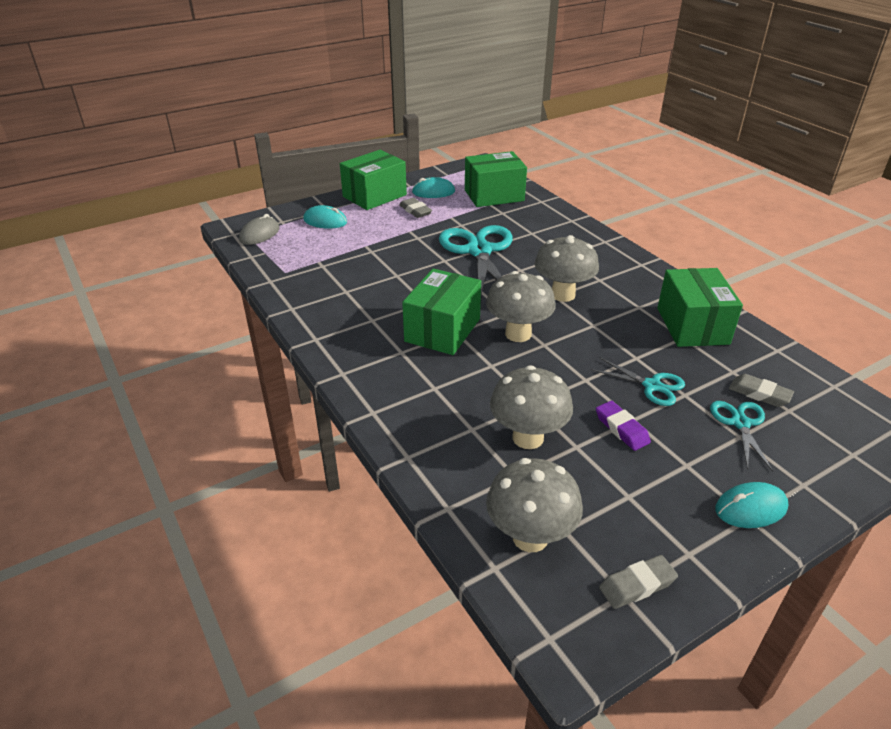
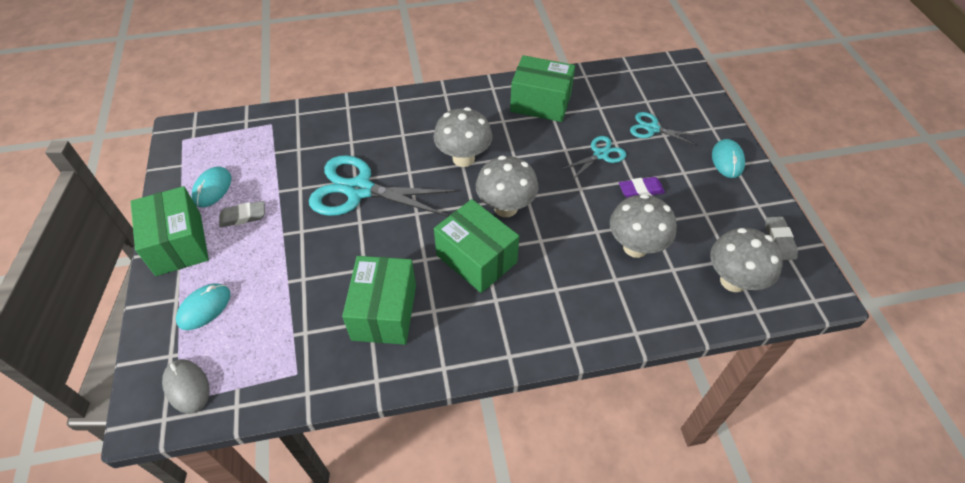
camera: 70 degrees left, 15 degrees up
green box [465,151,527,207] -> green box moved to [342,256,416,345]
grey eraser [729,374,794,407] -> none

